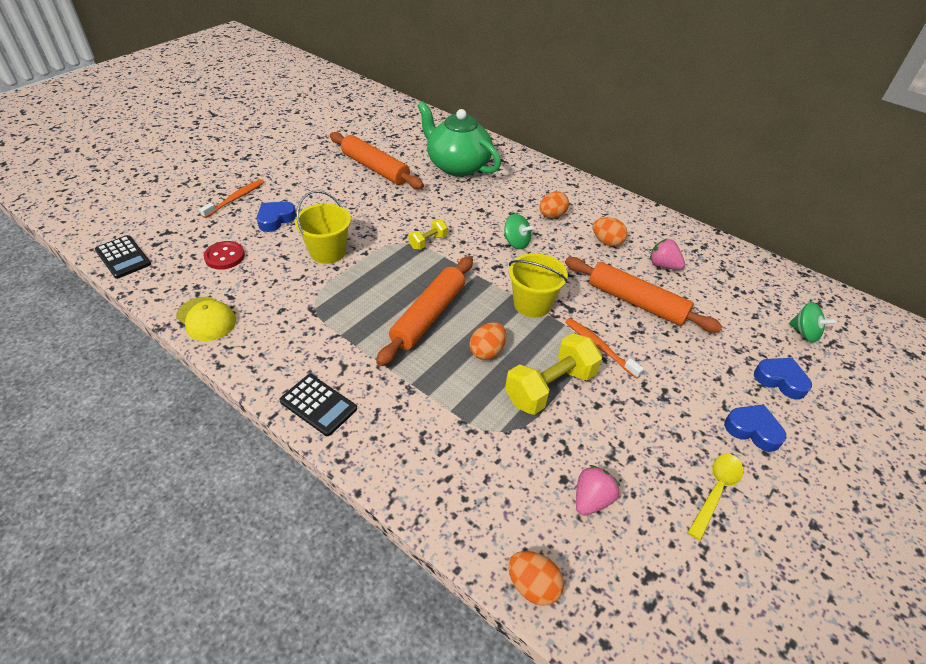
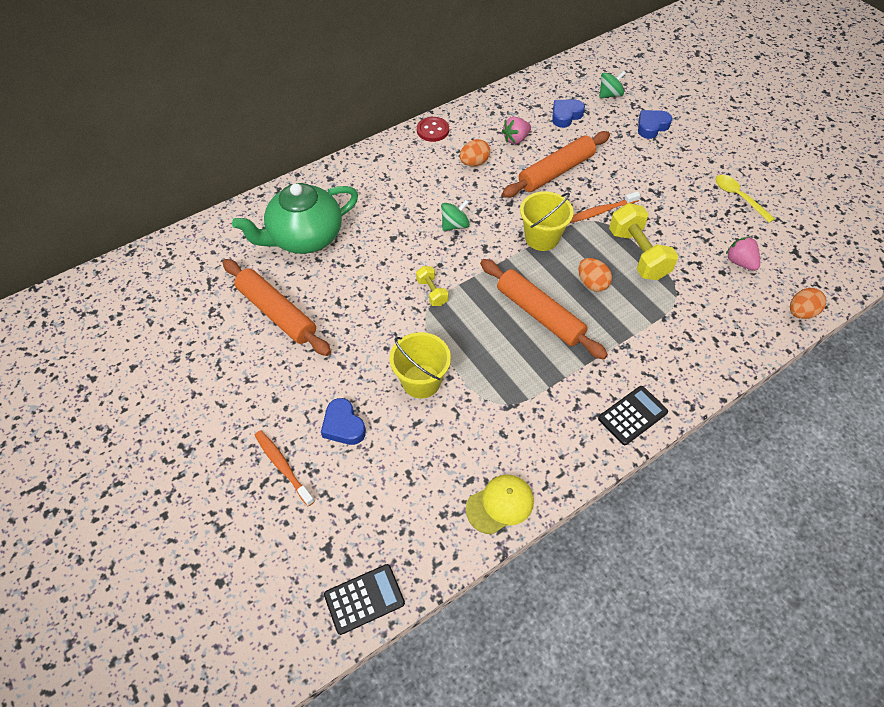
camera: 70 degrees left, 10 degrees up
red button [204,241,245,270] -> red button moved to [417,117,449,142]
orange rolling pin [330,132,424,189] -> orange rolling pin turned 75 degrees clockwise [223,259,331,356]
orange egg [539,191,569,218] -> none
blue heart [724,404,786,452] -> blue heart moved to [552,99,585,128]

